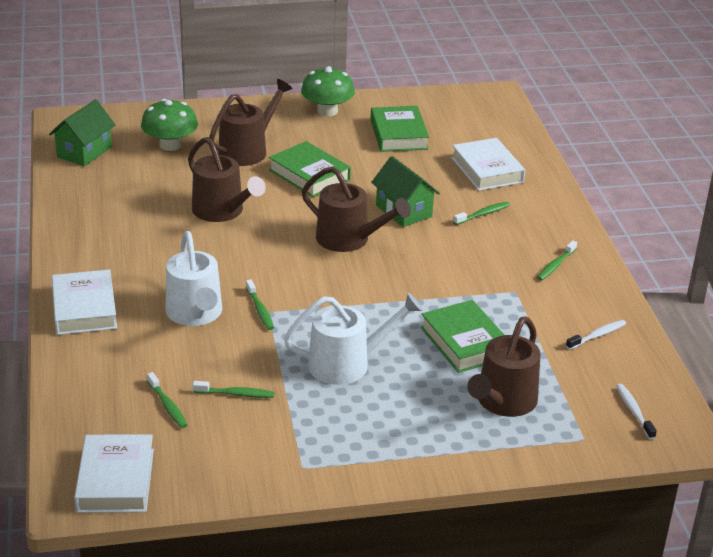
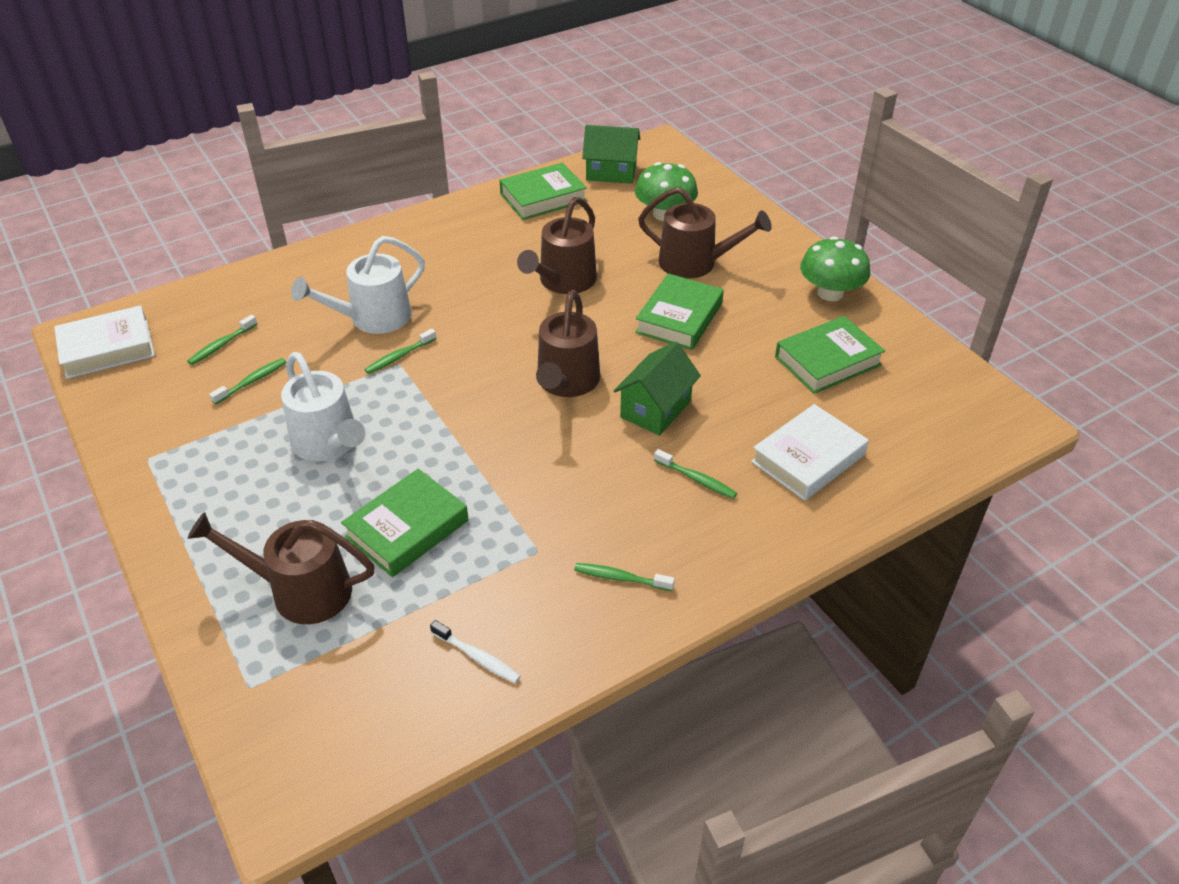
camera: 70 degrees right, 10 degrees up
white book [52,269,117,335] -> none
green toothbrush [193,381,275,398] -> green toothbrush turned 120 degrees counterclockwise [209,358,286,404]
white toothbrush [616,384,657,440] -> none
none -> green book [499,162,587,220]

